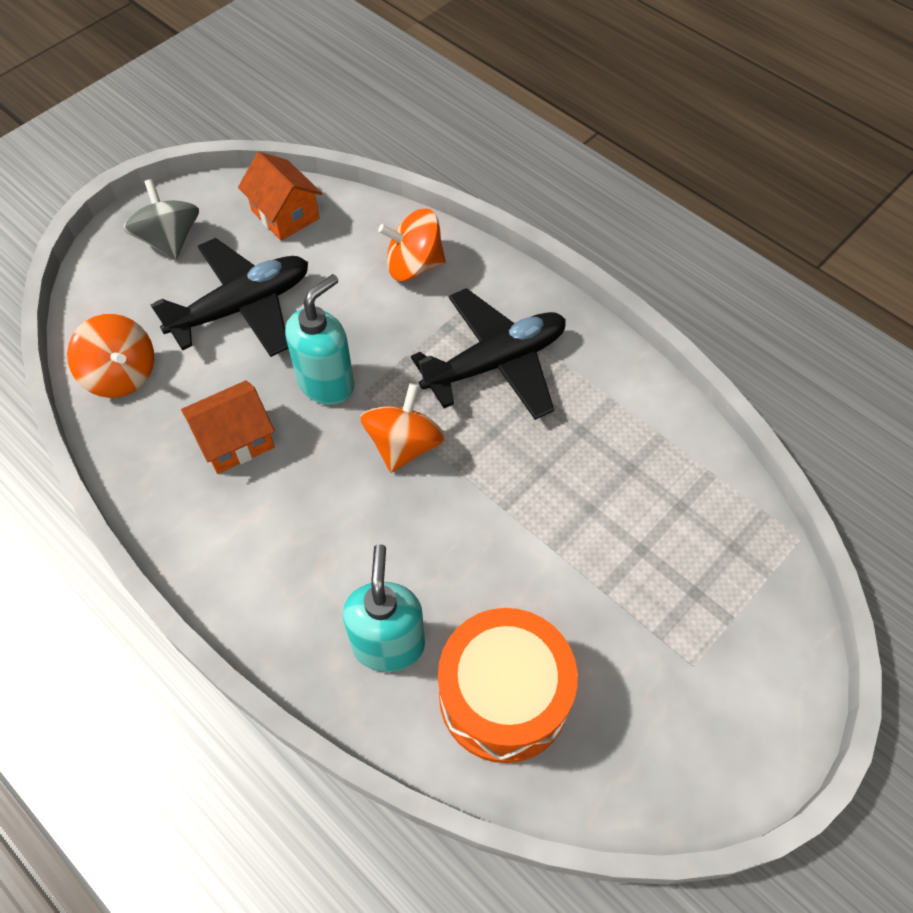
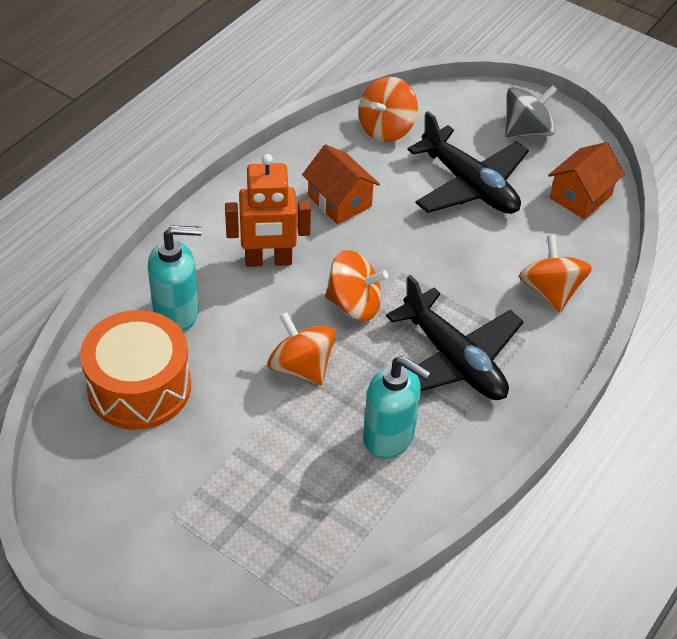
camera: 80 degrees right, 10 degrees down
turquoise soap dispenser [285,274,354,405] -> turquoise soap dispenser moved to [363,356,431,459]
none -> orange robot [225,154,311,267]
none -> orange spinning top [267,312,336,385]

